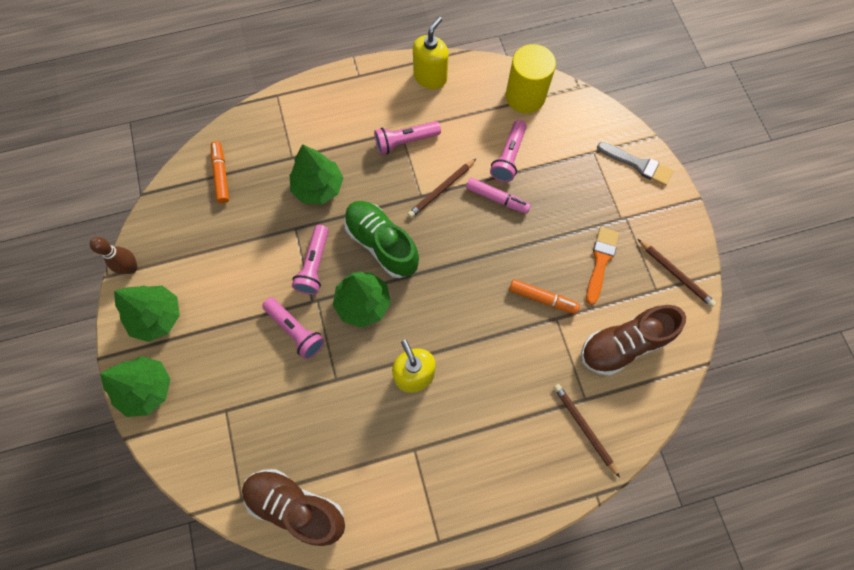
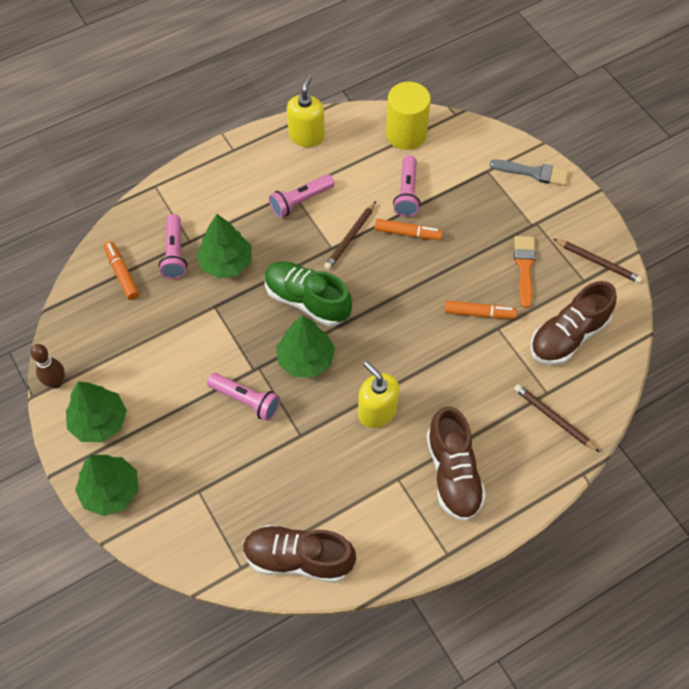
camera: 15 degrees left, 10 degrees down
pink flashlight [292,225,329,295] -> pink flashlight moved to [159,214,187,279]
pink marker [466,178,531,214] -> orange marker [374,219,443,240]
none -> brown shoe [426,406,486,521]

